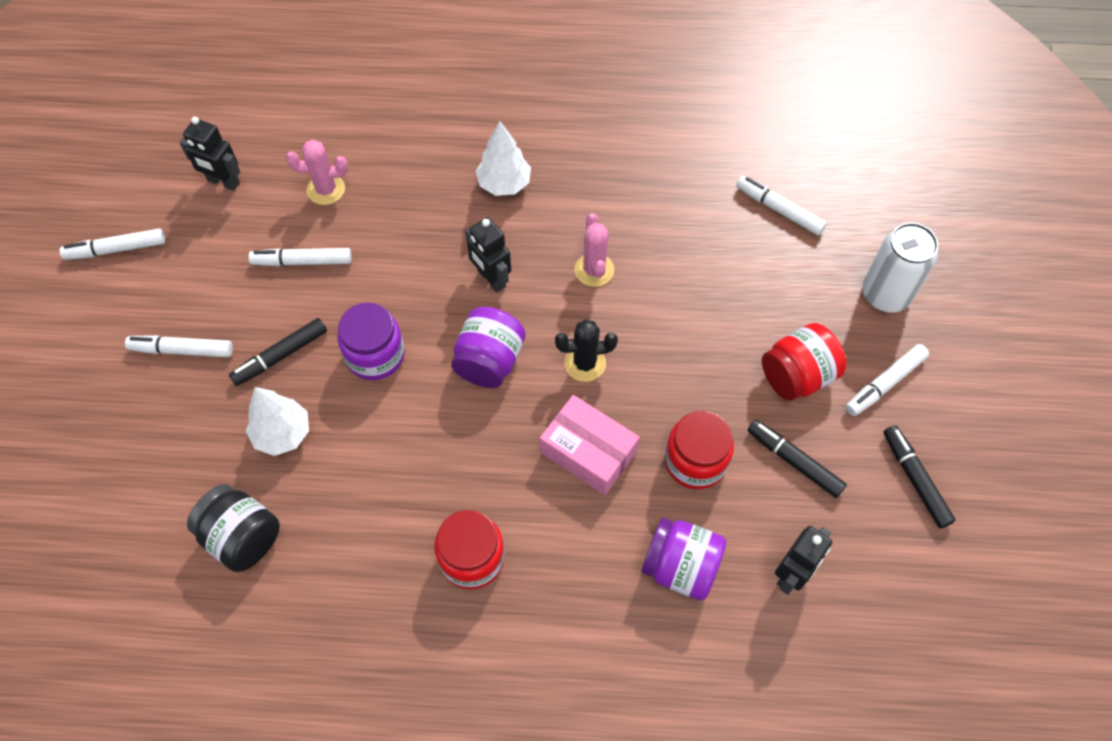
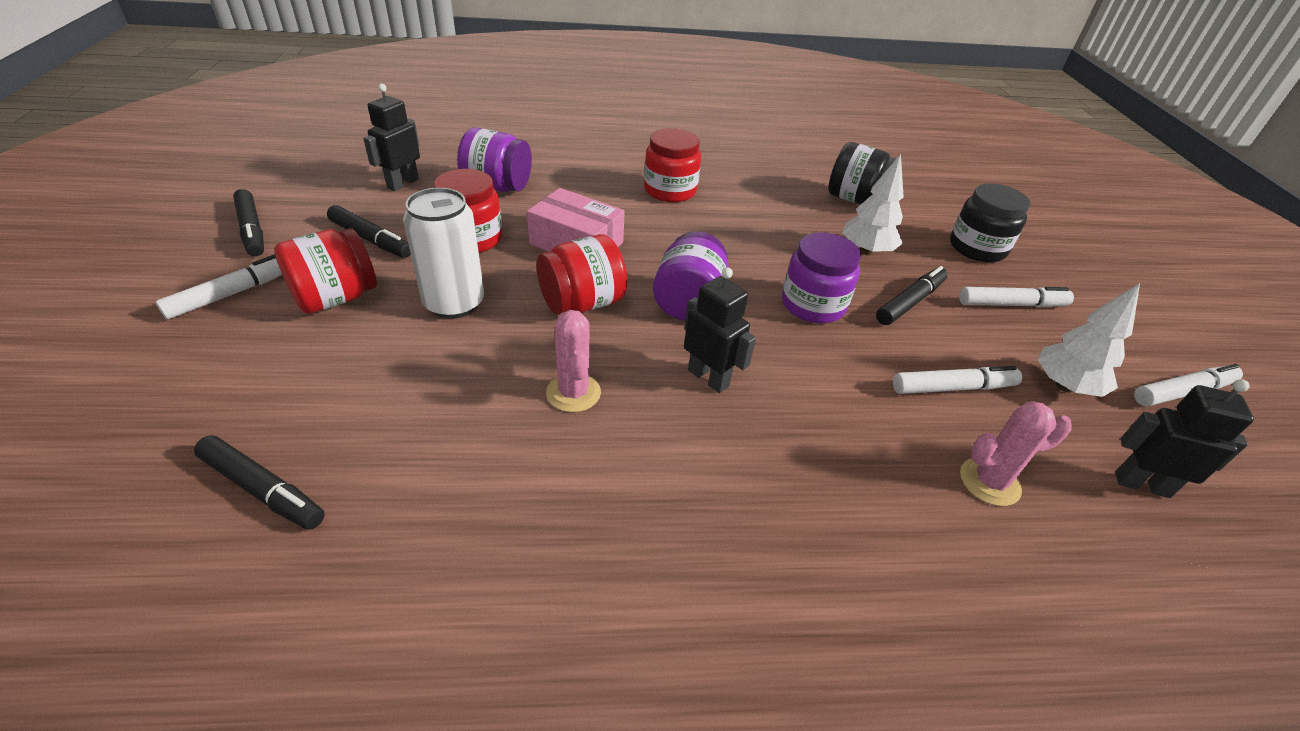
camera: 170 degrees right, 20 degrees down
white tree [476,121,531,196] -> white tree moved to [1037,283,1140,397]
black cactus [555,319,618,382] -> red jar [537,234,627,315]
white marker [736,176,827,236] -> black marker [194,435,325,530]
white can [862,223,938,313] -> white can moved to [403,188,484,319]
none -> black jar [950,183,1030,262]

